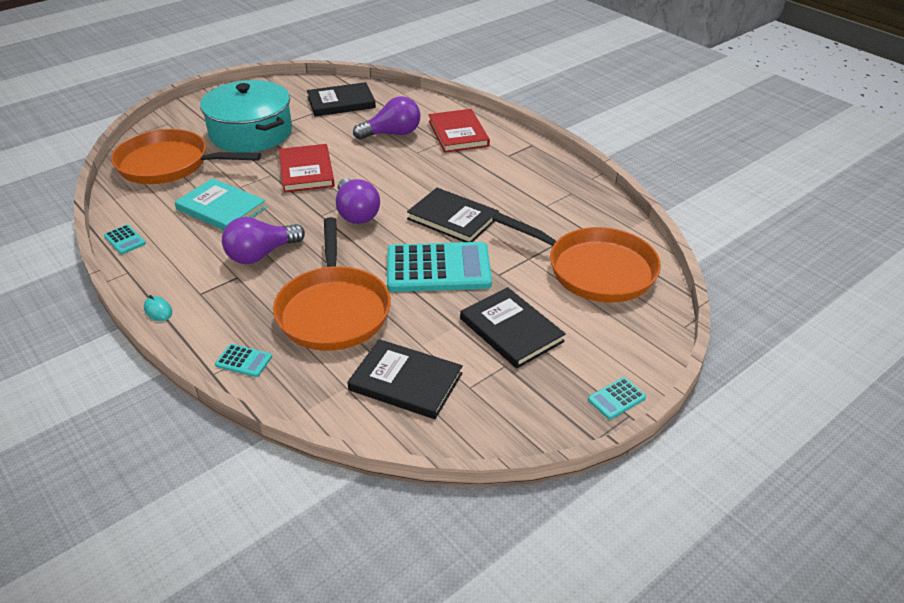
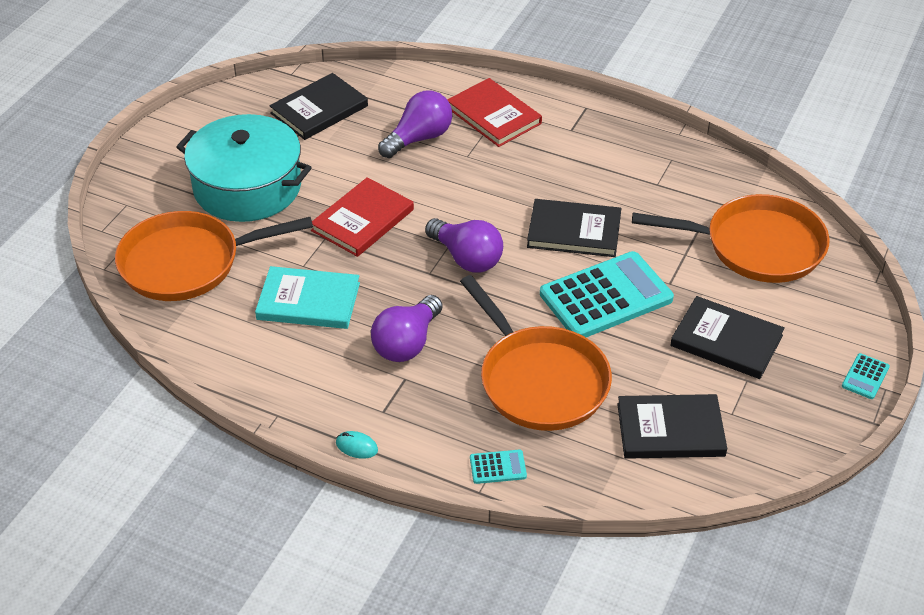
camera: 25 degrees left, 5 degrees up
turquoise calculator [104,225,146,254] -> none
red book [279,144,335,193] -> red book turned 75 degrees clockwise [311,177,414,257]

